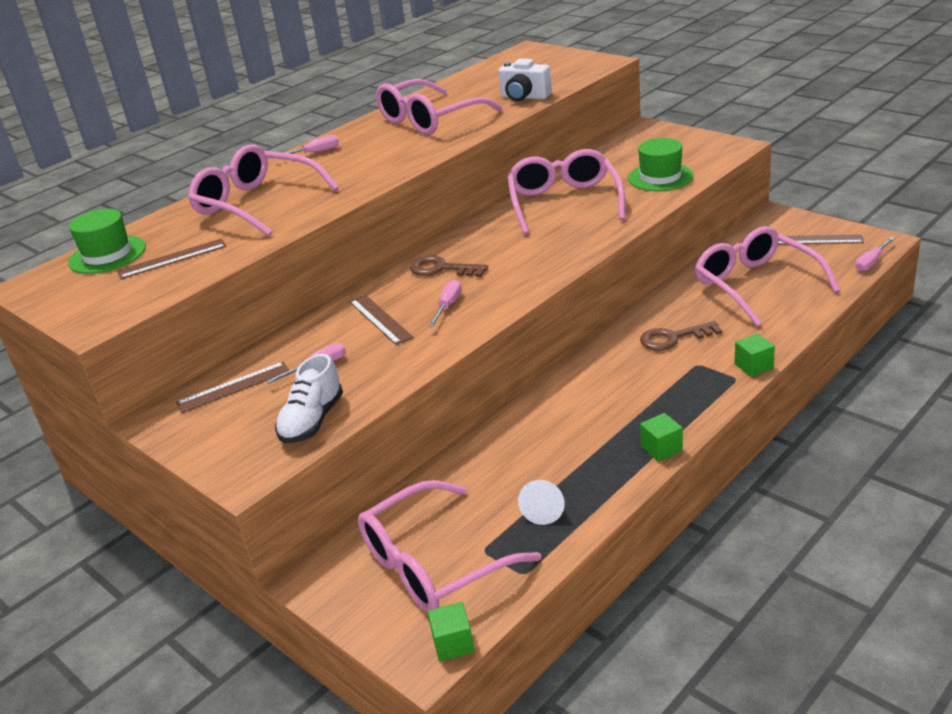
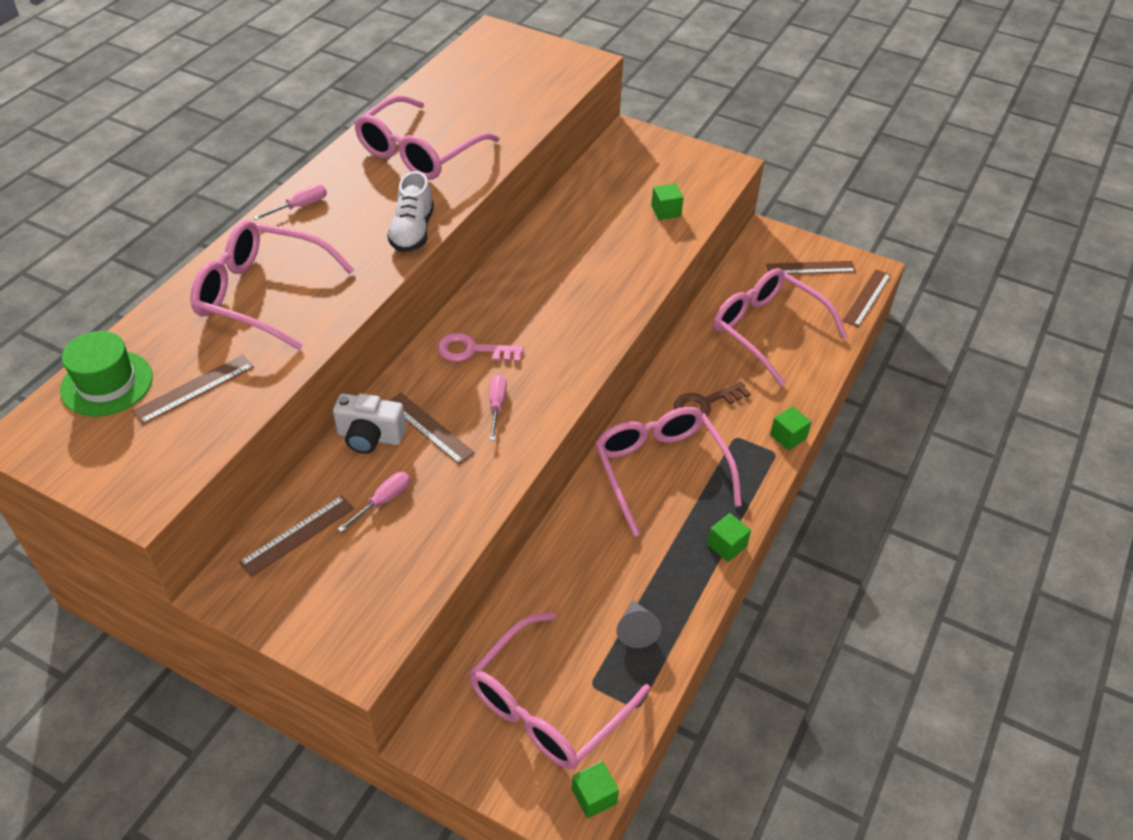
camera: 20 degrees left, 15 degrees up
white shoe [275,354,343,443] -> white shoe moved to [387,171,434,252]
brown key [410,255,488,277] -> pink key [437,333,524,363]
white camera [499,59,552,101] -> white camera moved to [333,393,406,454]
pink glasses [507,149,625,235] -> pink glasses moved to [595,407,742,537]
white cone [518,480,565,525] -> grey cone [617,600,661,648]
green hat [628,138,694,191] -> green cube [651,183,684,220]
pink screwdriver [855,237,894,271] -> brown ruler [843,269,891,327]

